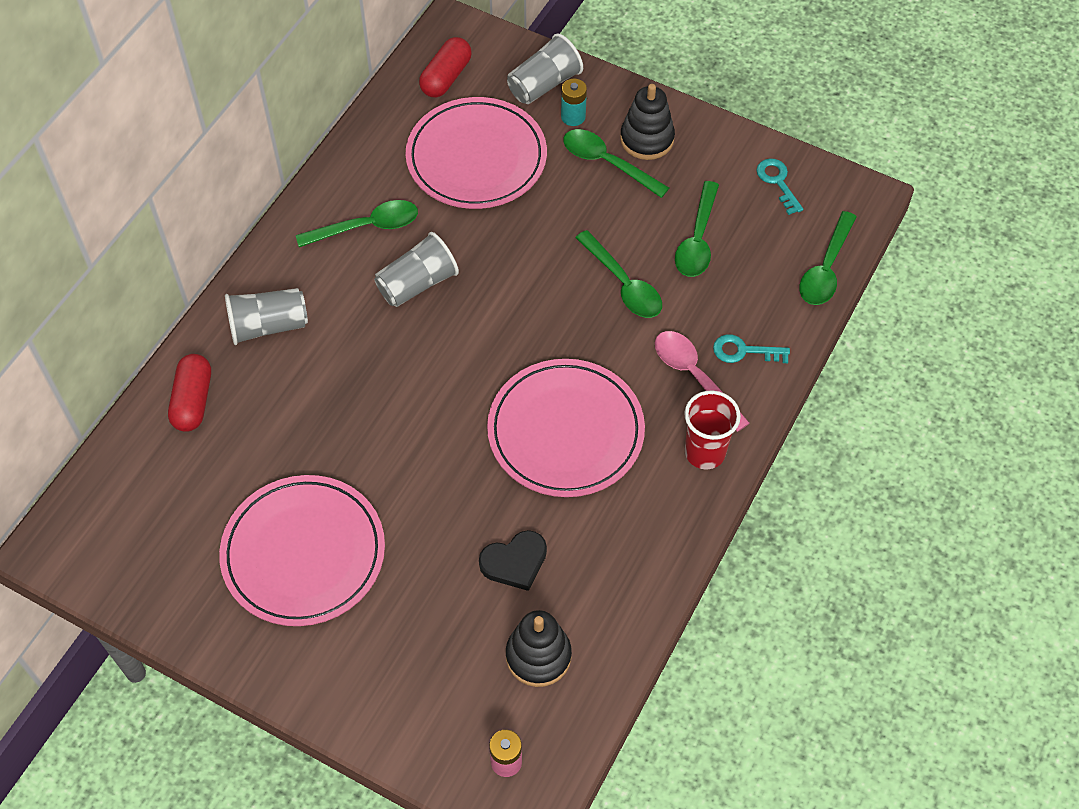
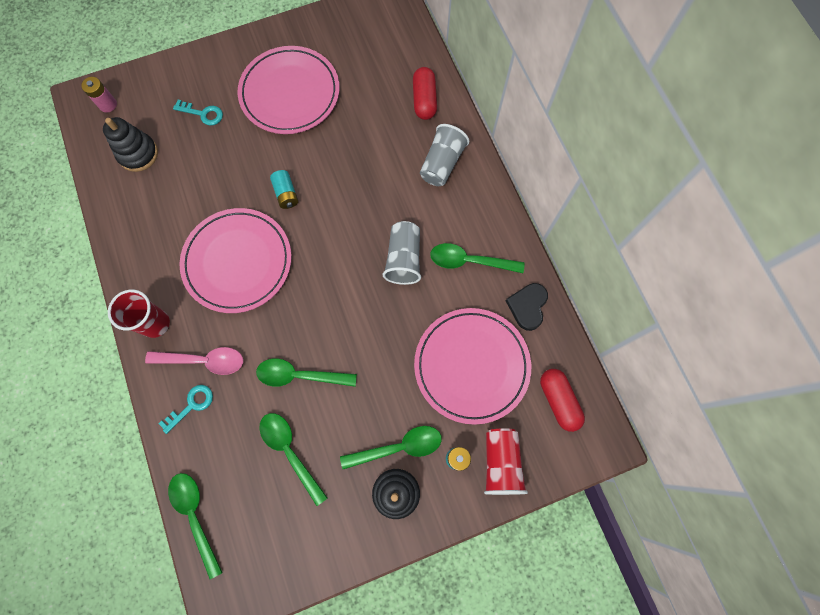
camera: 130 degrees right, 15 degrees up
red capsule [168,354,211,432] -> red capsule turned 45 degrees clockwise [413,67,437,120]
green spoon [296,200,418,247] -> green spoon turned 75 degrees clockwise [430,243,524,273]
black heart [479,530,547,591] -> black heart moved to [506,283,548,331]
grey cup [507,34,583,104] -> red cup [484,428,528,495]
turquoise key [756,158,803,215] -> turquoise key moved to [173,100,223,126]
none -> turquoise battery [270,170,298,209]

